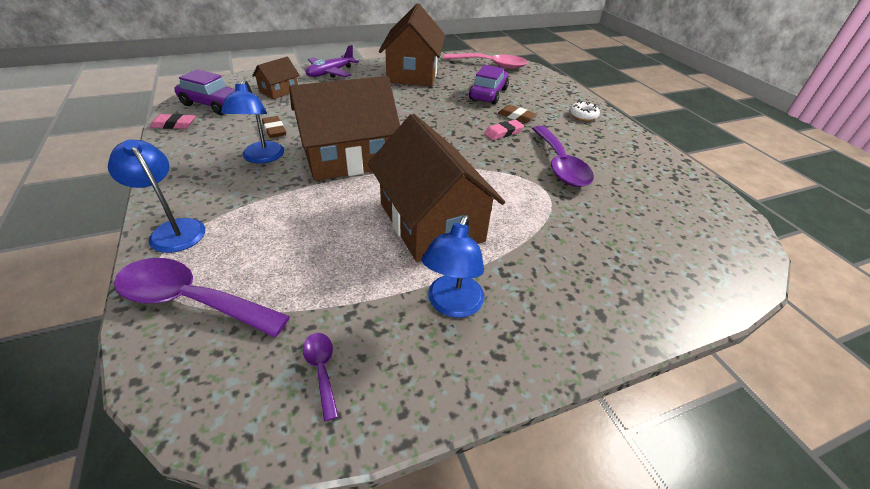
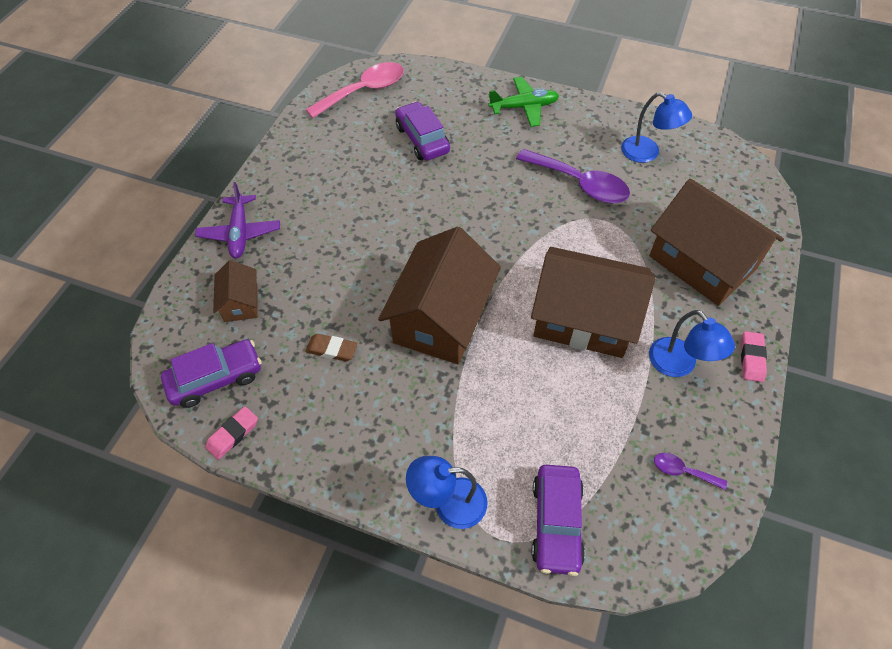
camera: 45 degrees left, 15 degrees up
purple spoon [114,258,290,337] -> purple car [531,465,585,576]
blue lamp [221,80,284,163] -> blue lamp moved to [621,92,692,163]
brown house [379,4,445,86] -> brown house moved to [649,179,784,306]
pink eraser [484,120,524,140] -> pink eraser moved to [741,331,767,382]
brown eraser [498,105,537,123] -> none
white donut [569,101,600,121] -> green plane [488,77,559,127]

